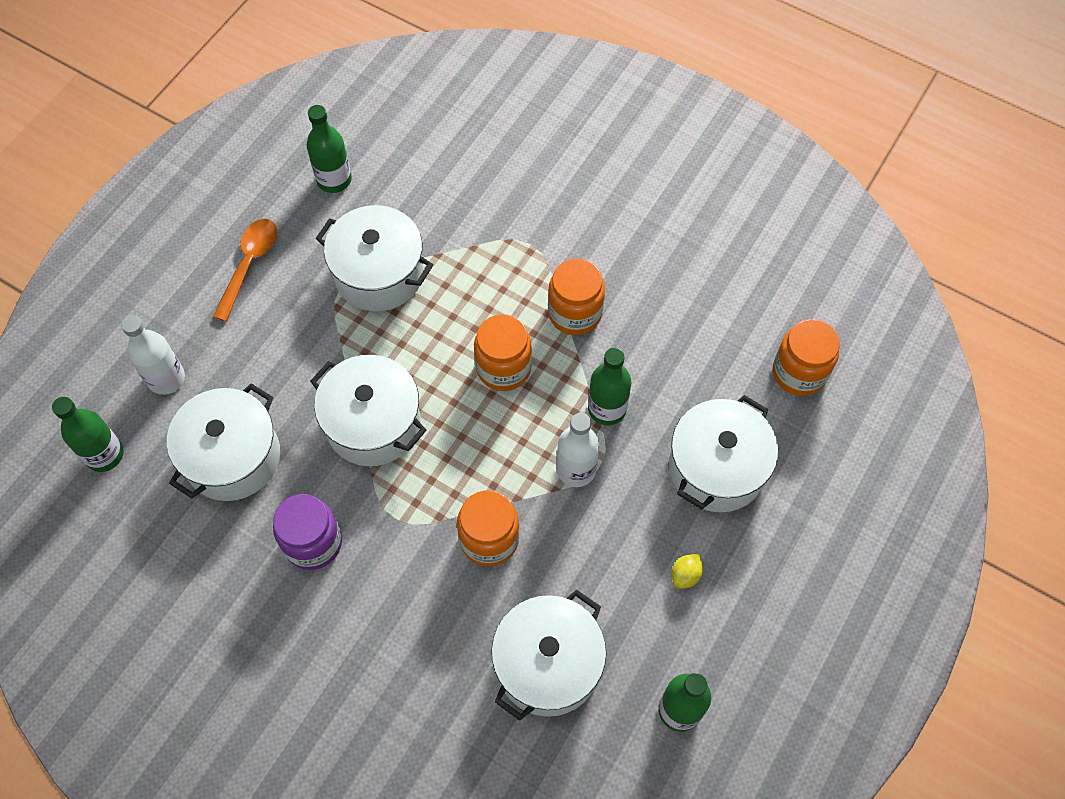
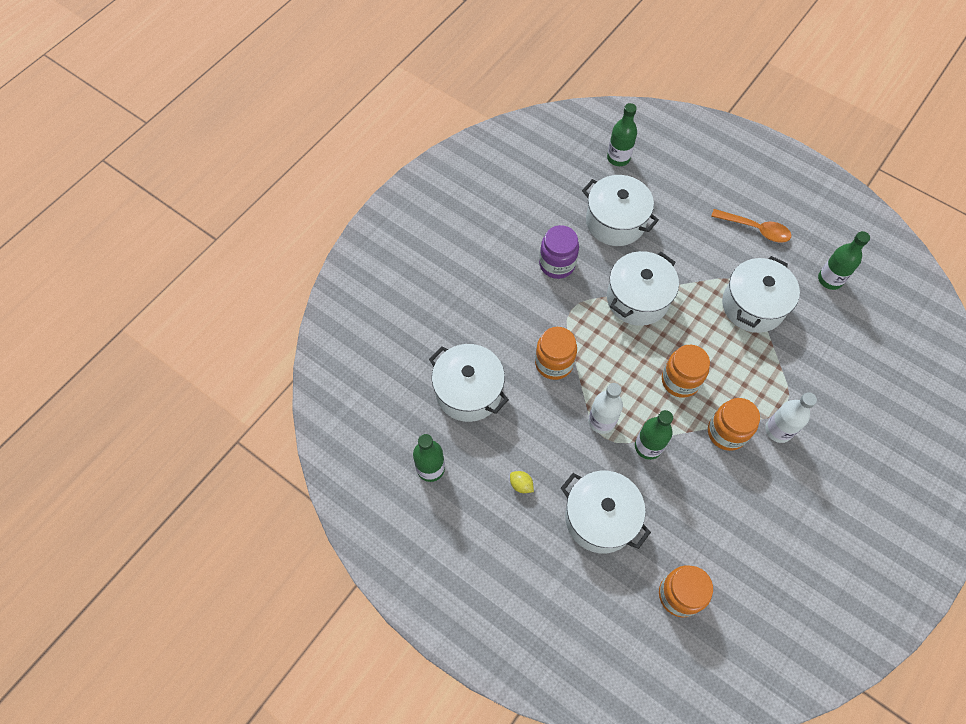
camera: 95 degrees right, 0 degrees up
white bottle [121,315,185,395] -> white bottle moved to [765,392,817,443]

